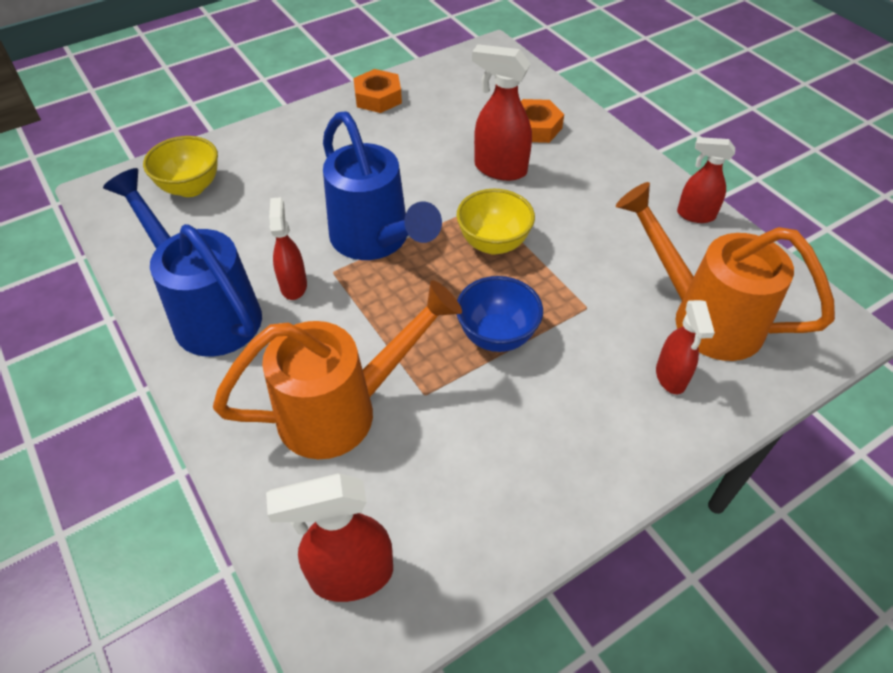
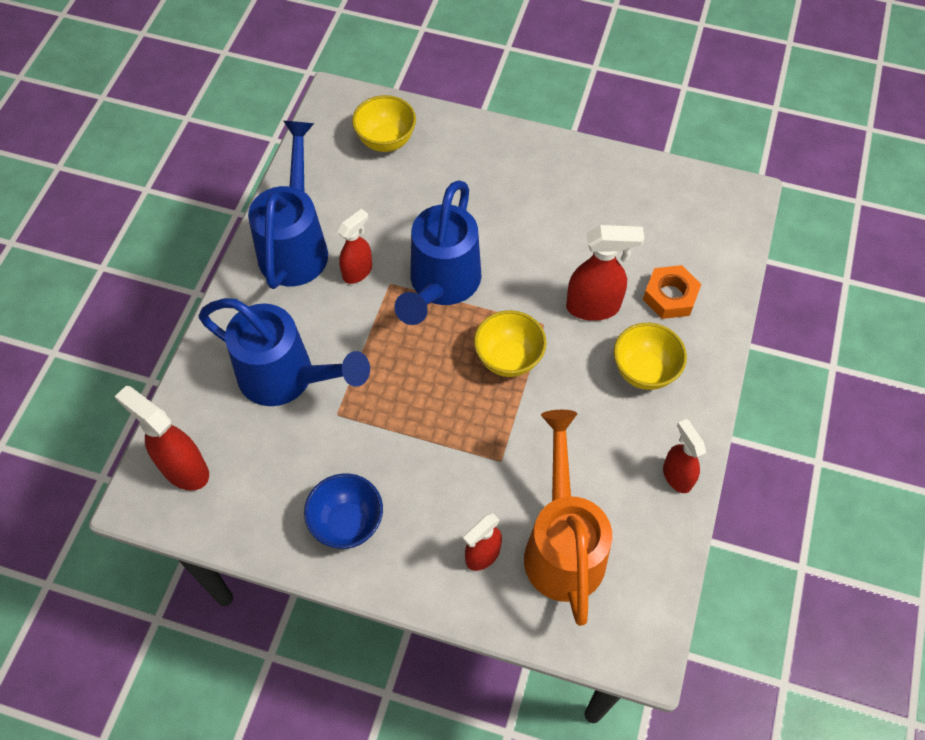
camera: 50 degrees right, 10 degrees up
orange watering can [213,280,462,459] -> blue watering can [199,298,370,406]
orange nut [353,69,402,113] -> none
blue bowl [456,276,543,352] -> blue bowl moved to [304,474,383,549]
red spray bottle [472,44,532,181] -> red spray bottle turned 105 degrees clockwise [566,225,645,321]
none -> yellow bowl [614,323,687,390]

